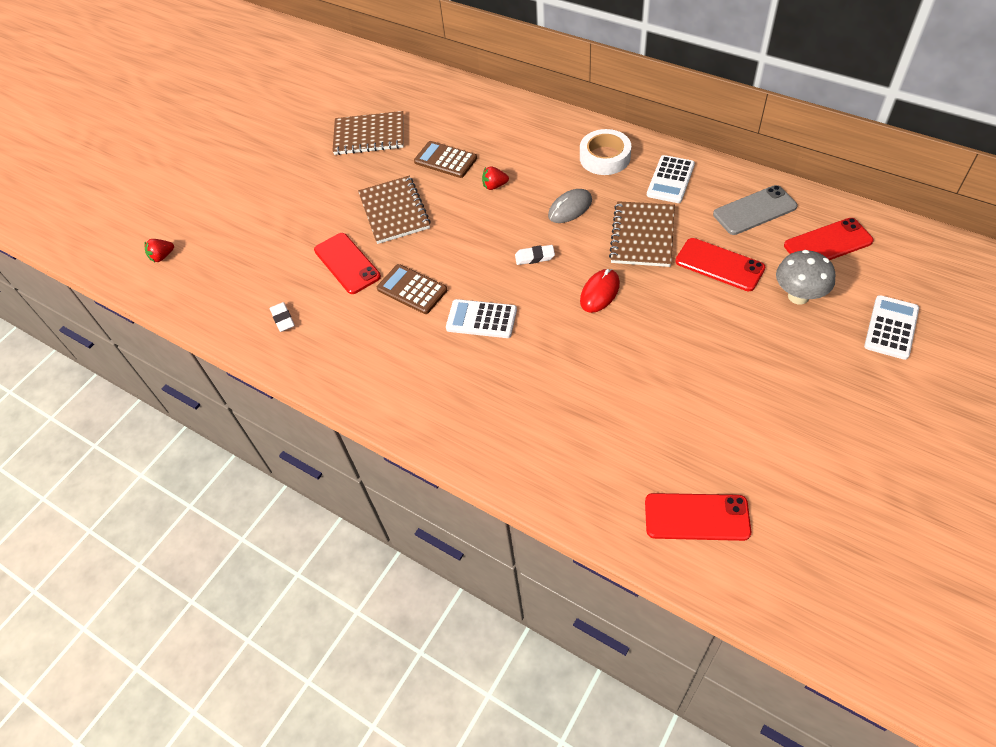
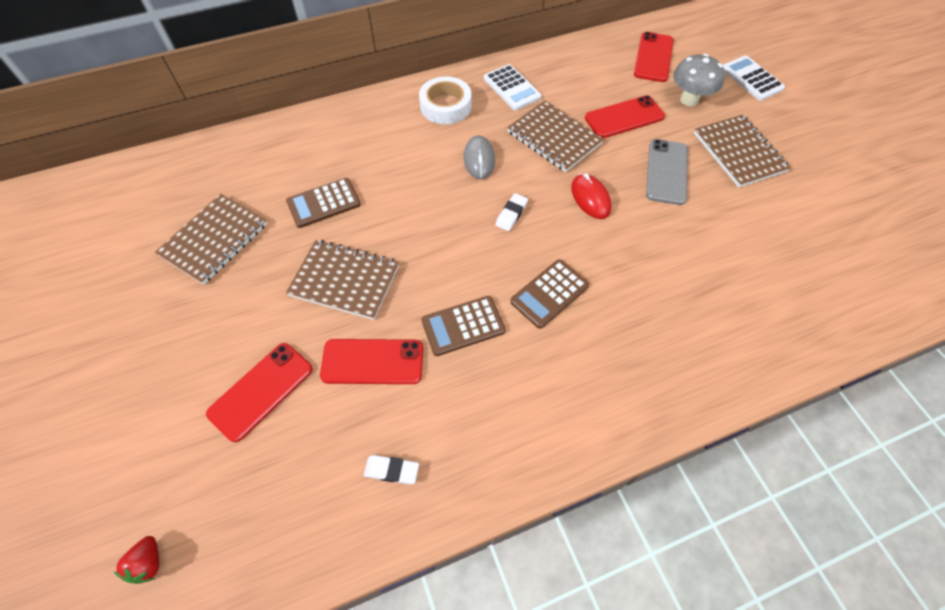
camera: 60 degrees left, 5 degrees up
white calculator [446,299,517,338] -> brown calculator [510,259,589,329]
red strawberry [482,166,509,190] -> none
red phone [645,493,751,541] -> red phone moved to [206,343,313,442]
grey phone [713,185,797,235] -> grey phone moved to [646,139,688,205]
none -> brown notebook [694,115,791,187]

